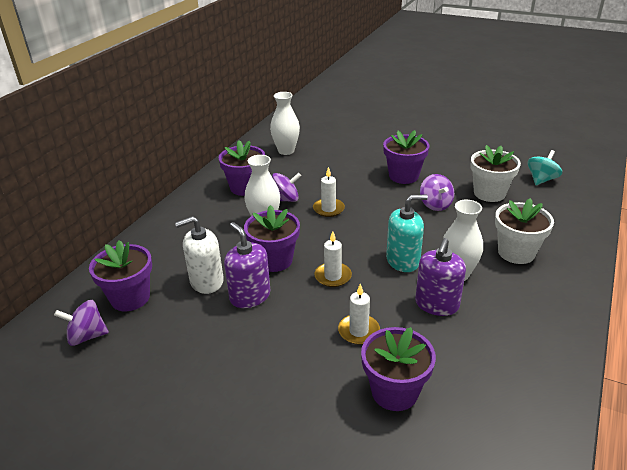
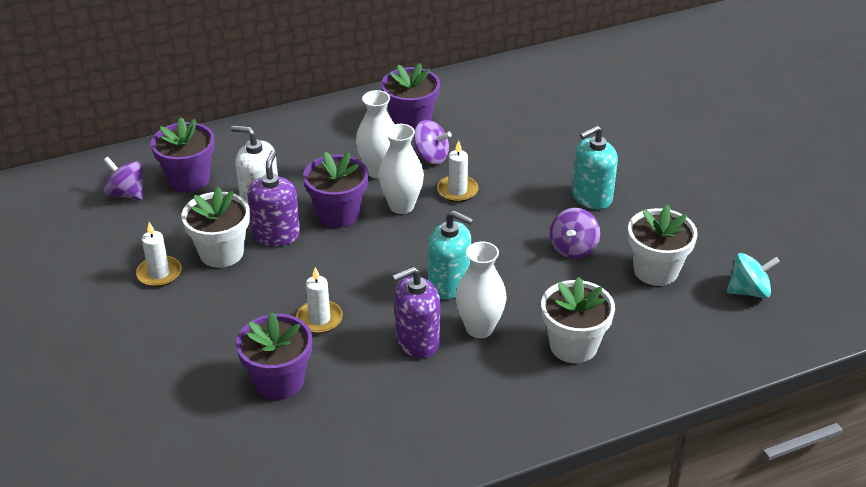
camera: 40 degrees right, 5 degrees up
white vase [270,92,300,155] -> white vase moved to [378,124,424,214]
white candle [314,231,352,287] -> white candle moved to [136,222,181,287]
purple flower pot [383,130,429,184] -> turquoise soap dispenser [572,125,618,210]
none -> white flower pot [182,187,250,268]

